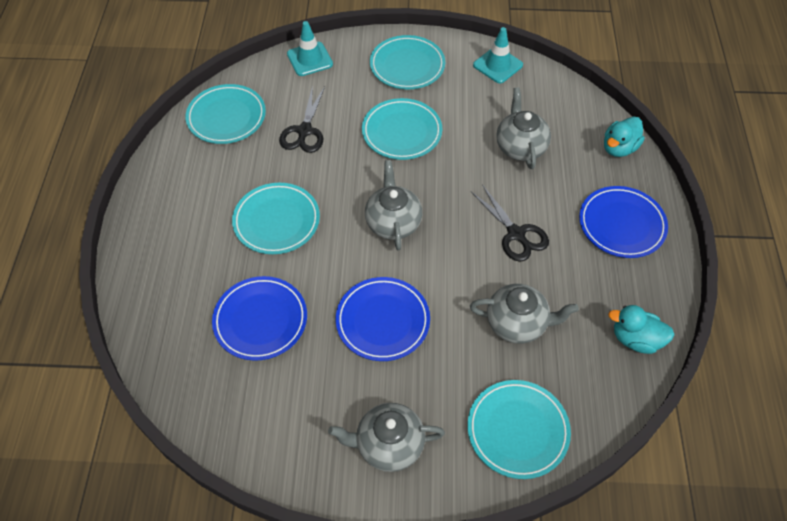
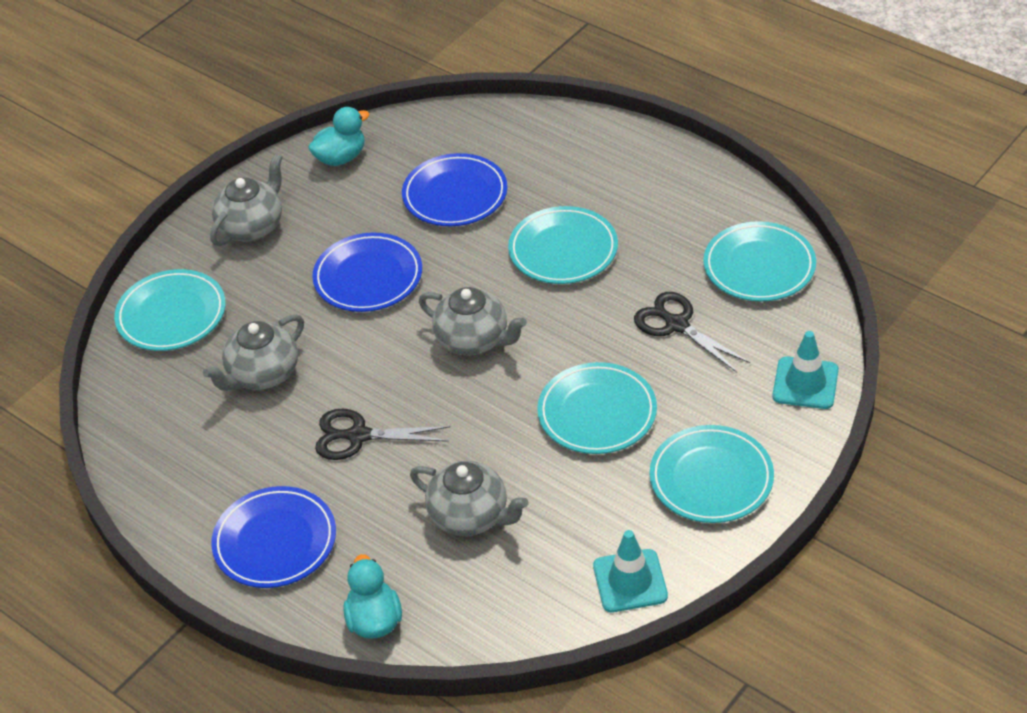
camera: 130 degrees right, 10 degrees down
turquoise duck [608,305,674,354] -> turquoise duck moved to [308,107,369,166]

